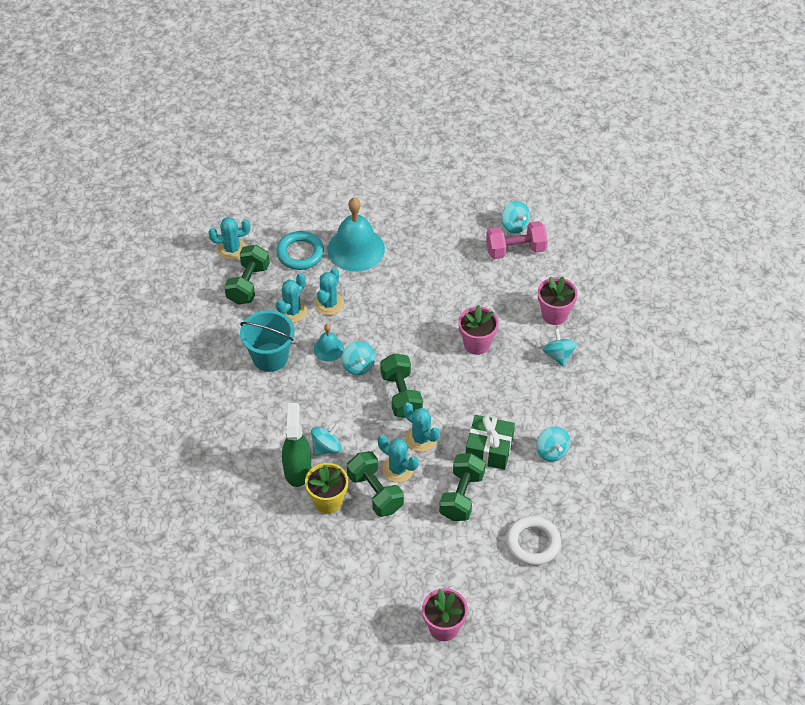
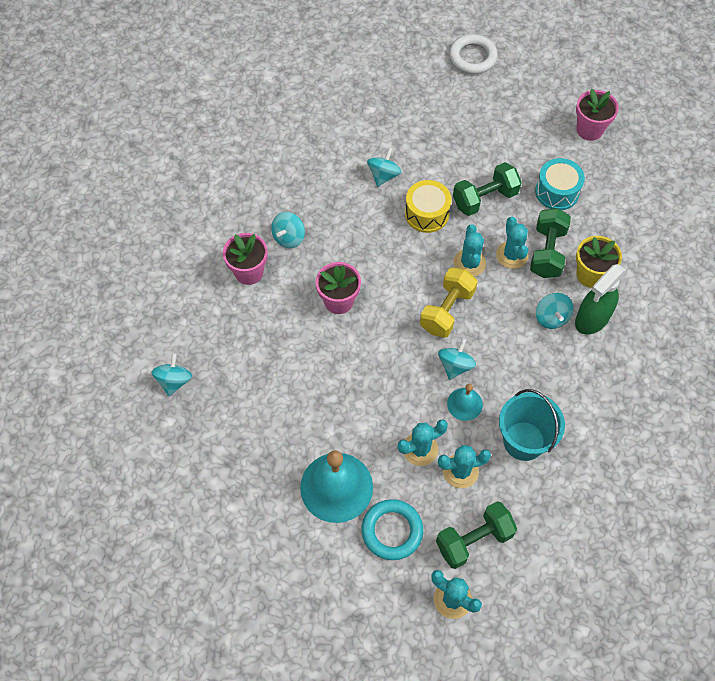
camera: 135 degrees left, 10 degrees up
turquoise spinning top [311,423,342,456] -> turquoise spinning top turned 105 degrees counterclockwise [536,293,573,329]
green dumbbell [380,354,423,418] -> yellow dumbbell [420,268,478,338]
green gift [466,415,515,470] -> yellow drum [405,180,451,233]
pink dumbbell [486,221,548,259] -> none
white ring [506,516,561,566] -> white ring moved to [449,34,498,74]
none -> turquoise drum [535,158,585,210]

